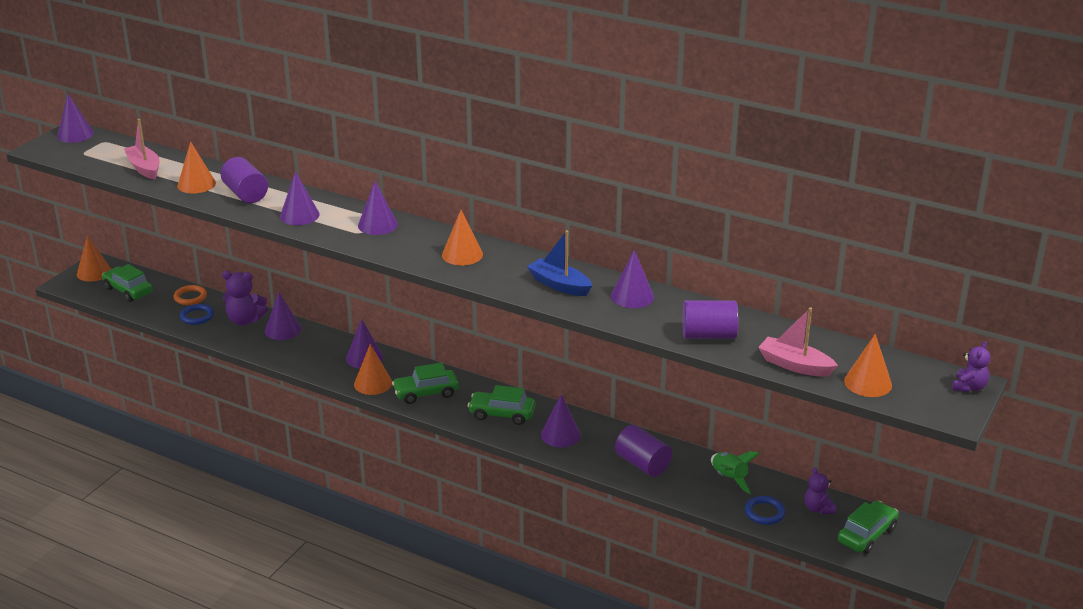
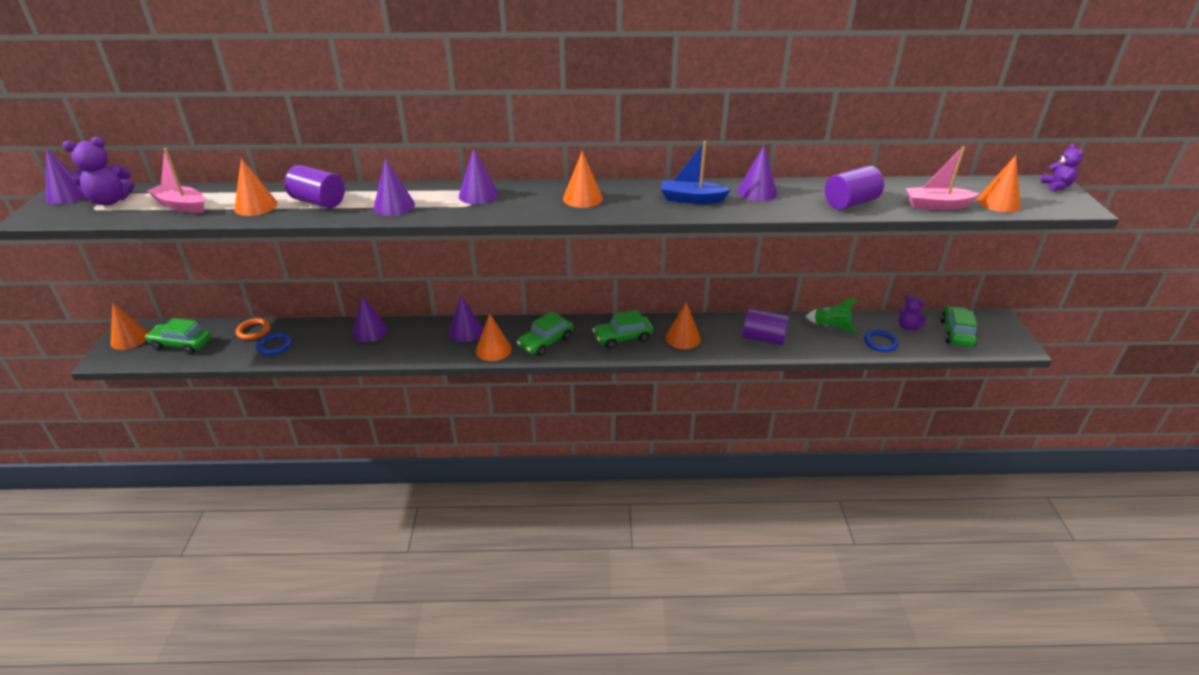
camera: 30 degrees left, 5 degrees up
purple teddy bear [222,271,268,325] -> purple teddy bear moved to [62,137,134,206]
purple cone [541,394,581,447] -> orange cone [666,302,701,349]

